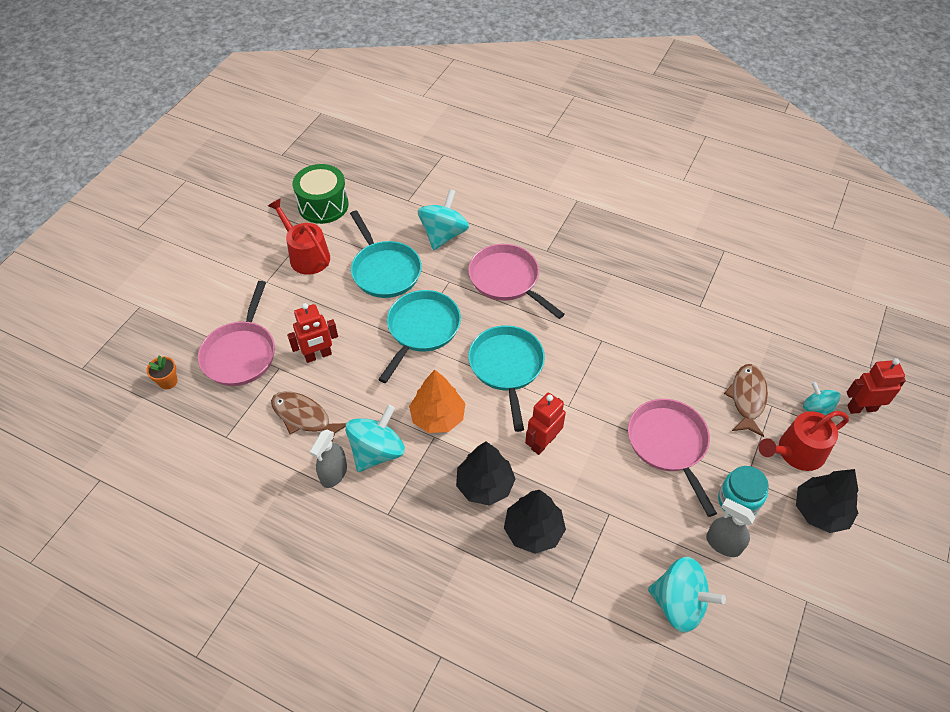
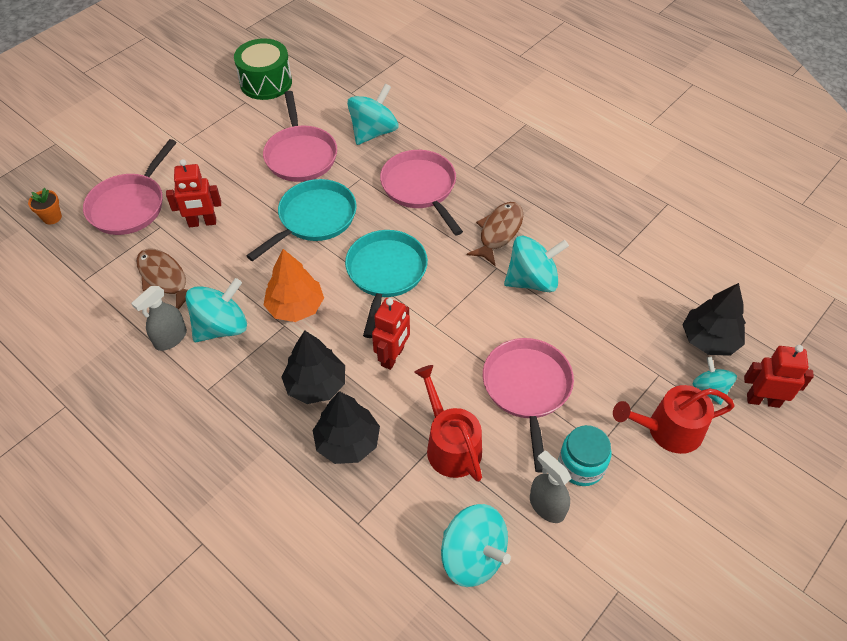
camera: 15 degrees right, 0 degrees up
red watering can [268,198,330,275] -> red watering can moved to [414,365,482,482]
turquoise pan [350,210,422,298] -> pink pan [263,91,337,182]
red robot [525,393,566,455] -> red robot turned 150 degrees clockwise [372,298,410,370]
brown fish [724,364,768,437] -> brown fish moved to [467,202,523,266]
black tree [796,469,859,533] -> black tree moved to [682,283,746,356]
none -> turquoise spinning top [504,236,569,292]

